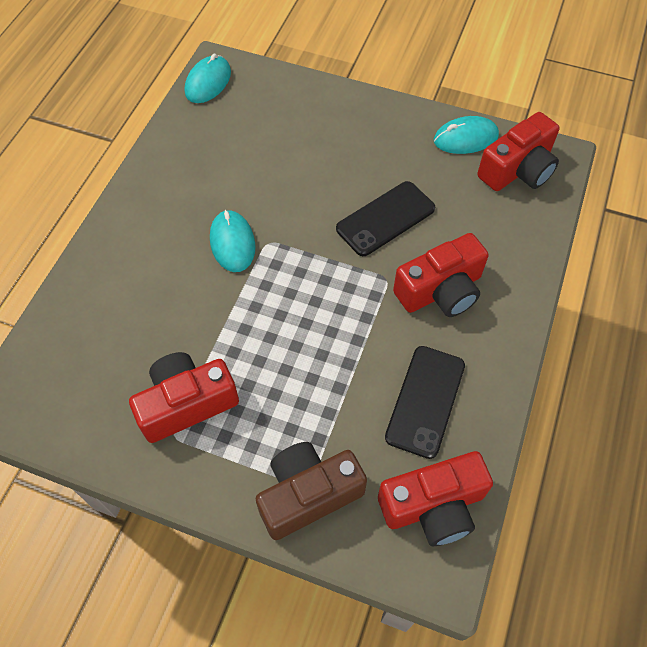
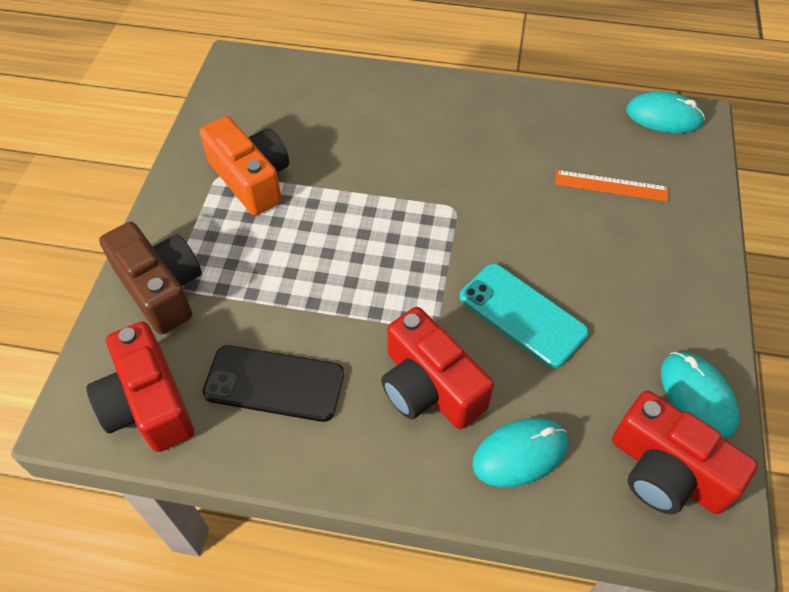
camera: 80 degrees right, 5 degrees down
red camera [129,352,239,443] -> orange camera [199,116,289,215]
turquoise mouse [210,210,256,272] -> turquoise mouse moved to [472,418,568,487]
black phone [336,181,435,256] -> turquoise phone [460,264,589,368]
none -> orange ruler [555,170,668,202]

